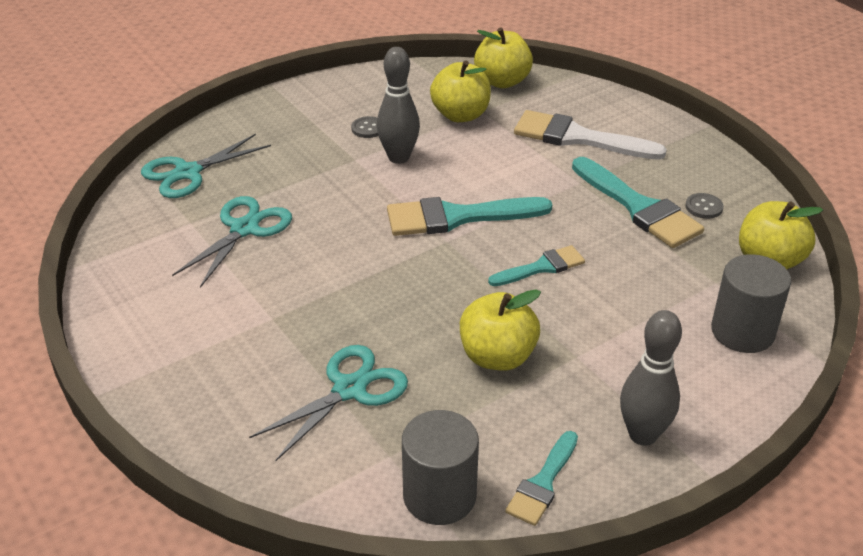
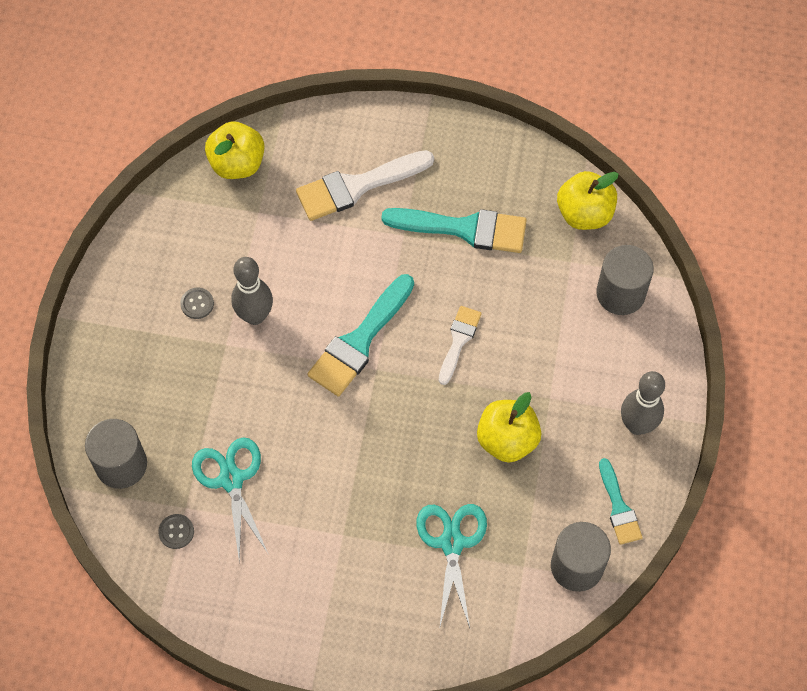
camera: 45 degrees left, 25 degrees up
turquoise scissors [141,134,271,198] -> grey cylinder [85,419,147,489]
yellow apple [430,60,491,122] -> none
turquoise brush [488,245,585,286] -> white brush [439,306,482,385]
grey button [686,193,724,219] -> grey button moved to [158,514,194,549]

